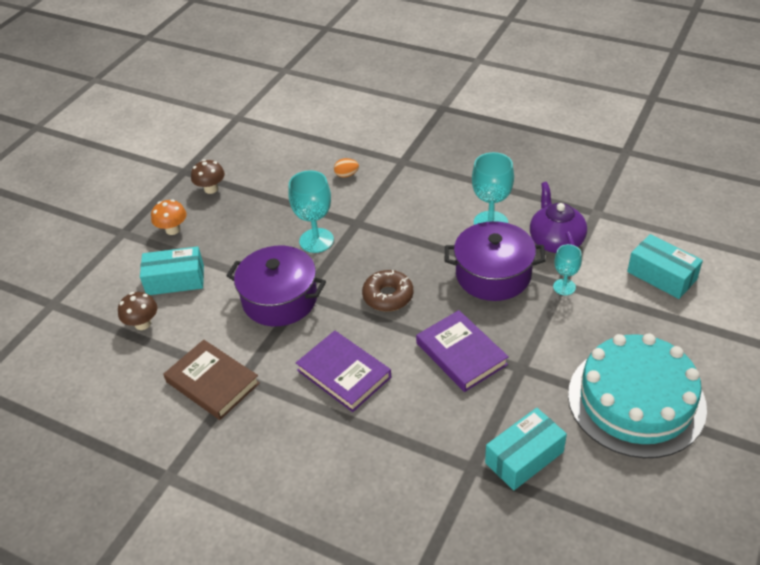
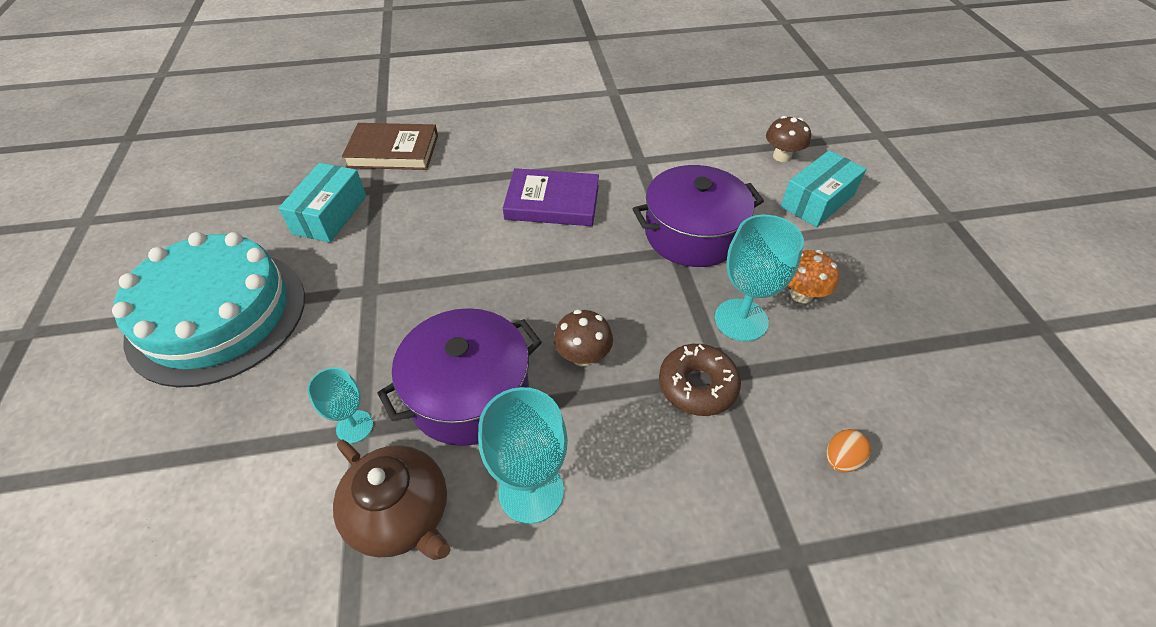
camera: 140 degrees right, 5 degrees up
orange mushroom [151,199,187,235] -> orange mushroom moved to [788,250,839,303]
brown book [163,340,260,420] -> brown book moved to [342,123,438,170]
brown mushroom [191,159,225,194] -> brown mushroom moved to [554,310,613,366]
brown donut [362,270,413,311] -> brown donut moved to [659,344,741,416]
purple book [416,310,509,392] -> none
purple teapot [530,182,587,253] -> brown teapot [333,440,451,560]
turquoise box [627,234,703,299] -> none

